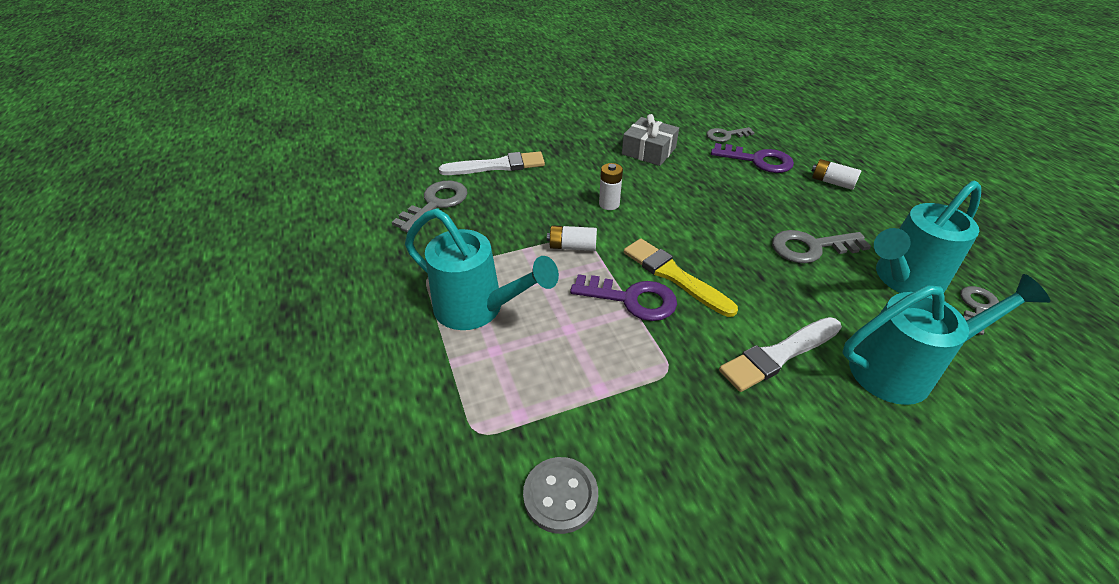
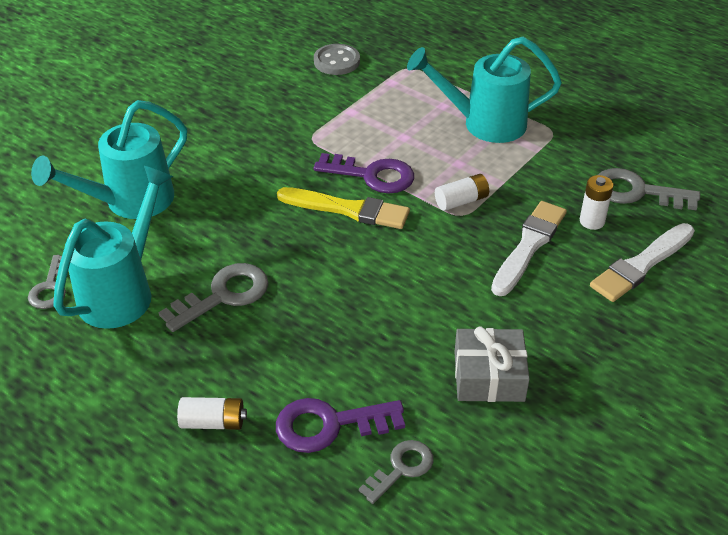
camera: 150 degrees right, 0 degrees up
grey key [392,181,468,232] -> grey key turned 105 degrees clockwise [598,168,700,210]
purple key [570,274,677,321] -> purple key turned 150 degrees counterclockwise [314,153,414,194]
white battery [599,163,623,210] -> white battery moved to [580,175,613,230]
white brush [719,317,842,392] -> white brush moved to [491,201,567,296]

